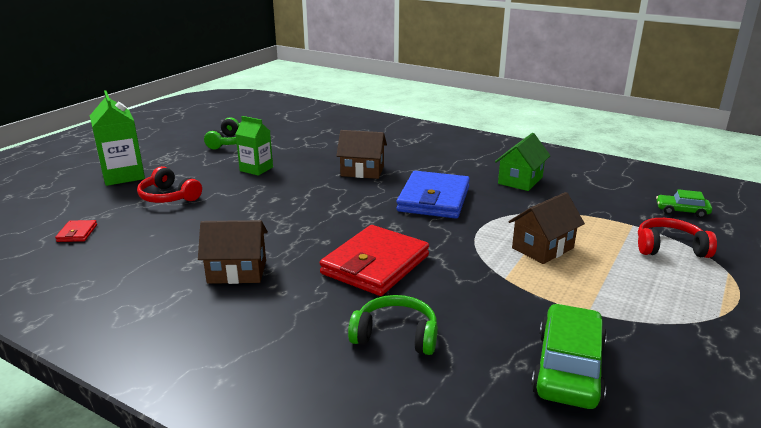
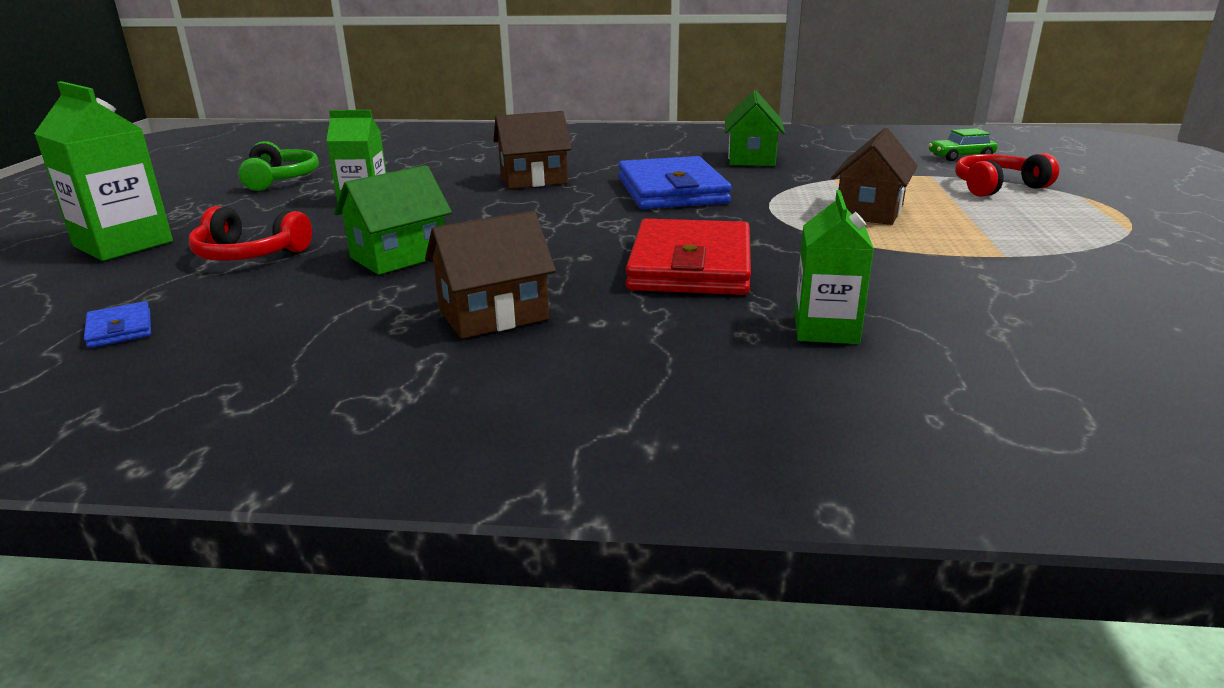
camera: 25 degrees left, 0 degrees up
red wallet [55,220,97,242] -> blue wallet [84,301,151,348]
green headphones [348,295,438,355] -> green carton [794,190,874,344]
green car [531,304,607,409] -> none
none -> green house [334,165,452,275]

